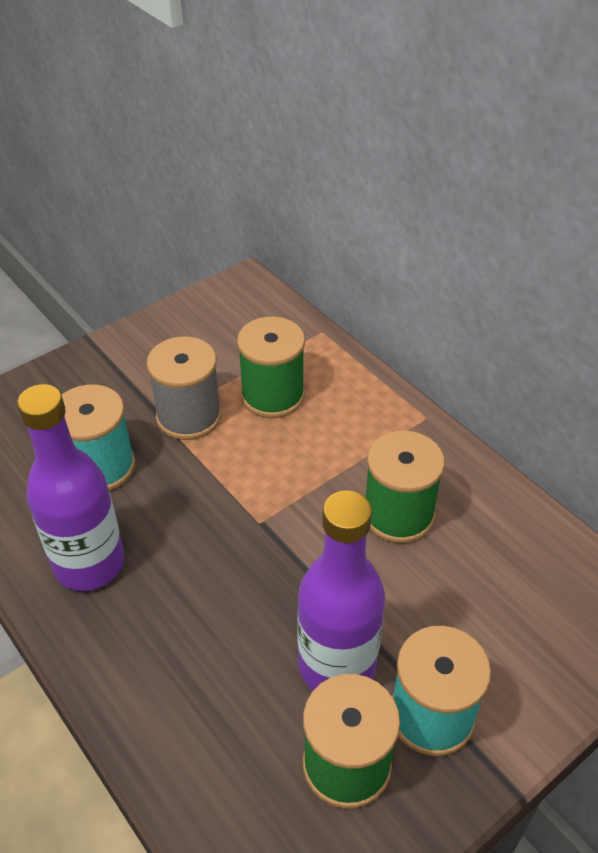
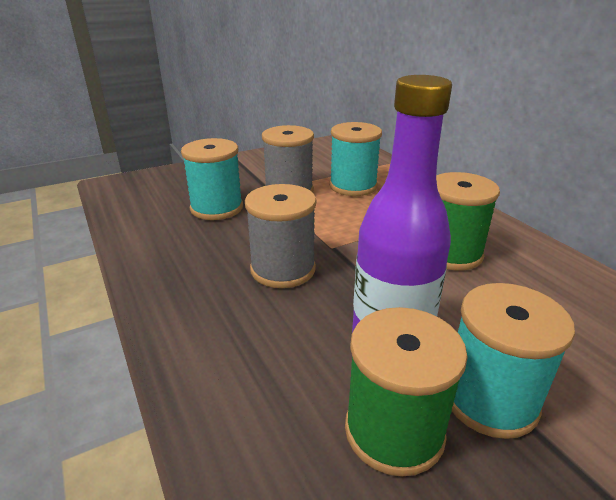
camera: 10 degrees right, 15 degrees down
purple bottle [17,384,125,591] -> none
green spool [237,317,305,418] -> turquoise spool [329,122,382,196]
none -> grey spool [245,184,316,288]

